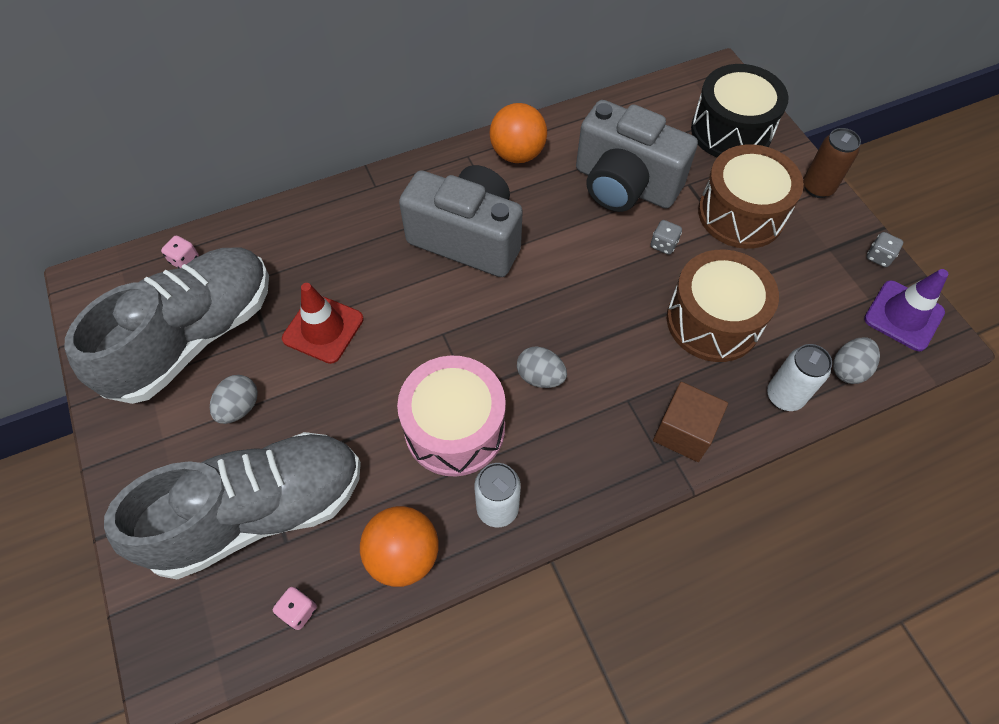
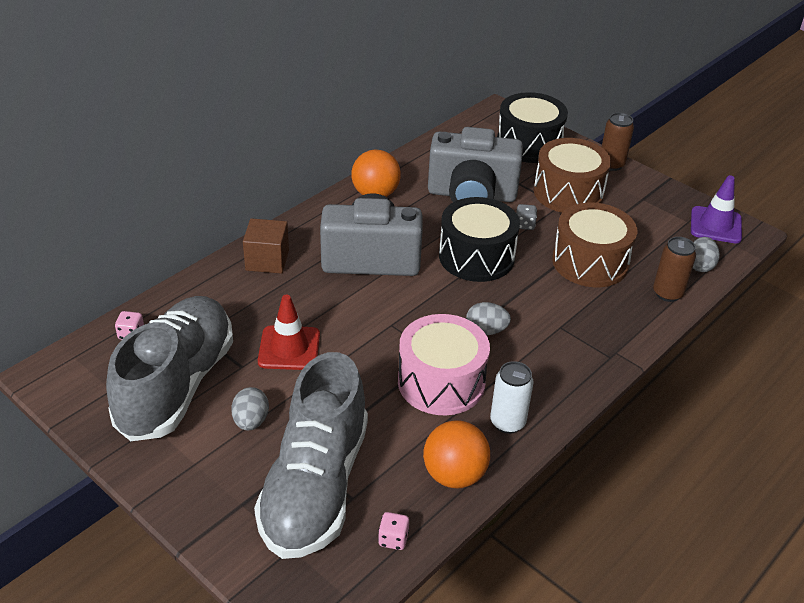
camera: 25 degrees left, 20 degrees down
grey shoe [104,432,361,579] -> grey shoe turned 150 degrees clockwise [254,352,368,559]
brown cube [653,382,728,462] -> brown cube moved to [243,218,289,274]
white can [767,344,832,411] -> brown can [653,237,696,302]
grey dice [867,232,903,267] -> none
none -> black drum [439,197,520,282]

